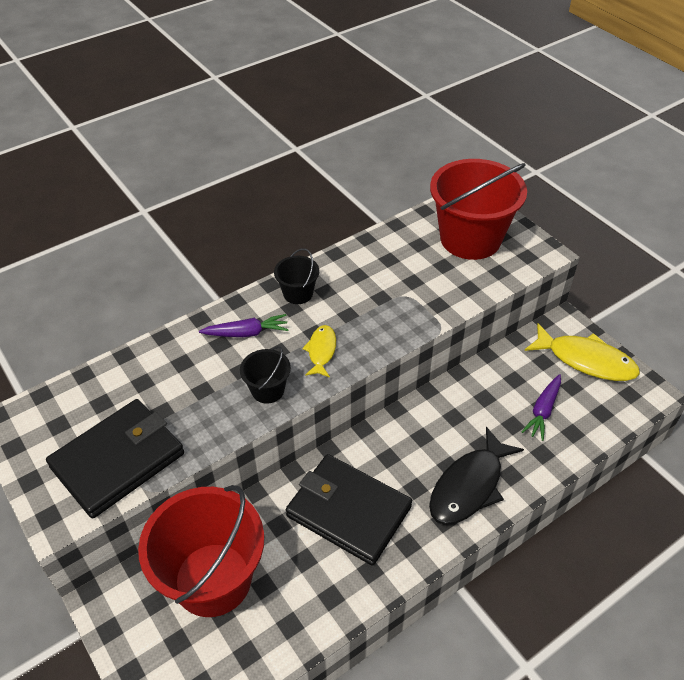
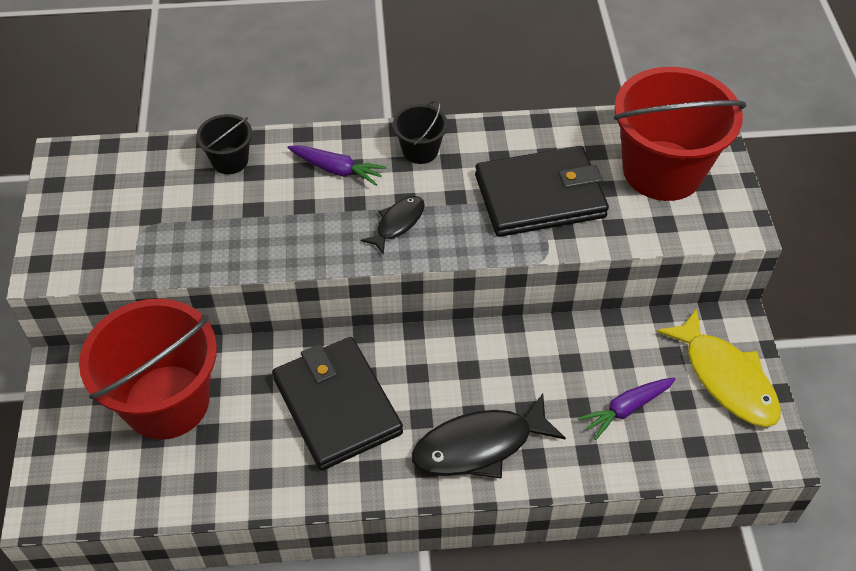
camera: 30 degrees right, 5 degrees up
black wallet [46,399,184,519] -> black wallet moved to [475,146,609,237]
black bucket [240,346,291,404] -> black bucket moved to [196,114,252,174]
yellow fish [302,325,336,378] -> black fish [360,196,425,255]

